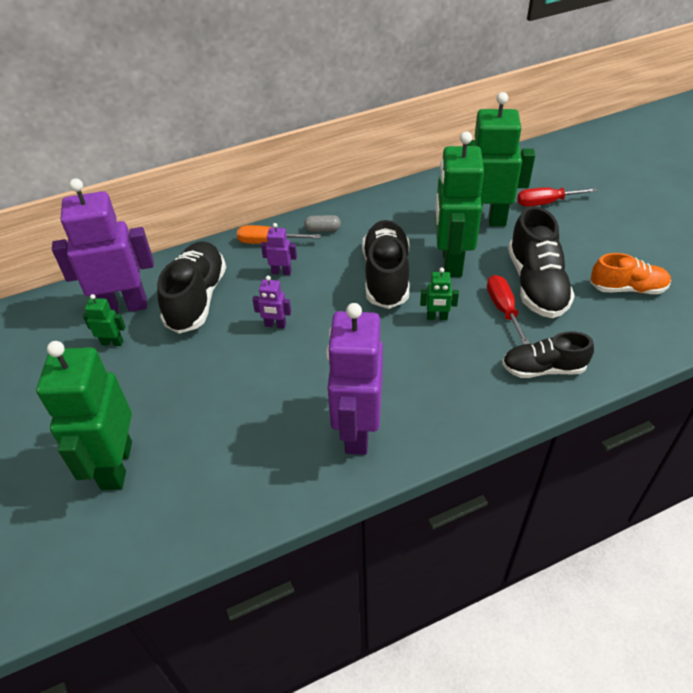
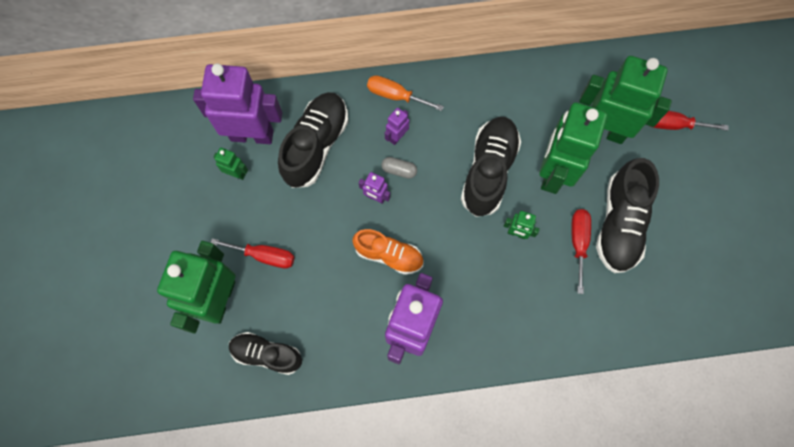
camera: 15 degrees right, 25 degrees up
purple robot [261,223,297,275] -> purple robot turned 75 degrees counterclockwise [385,108,409,145]
grey capsule [304,215,341,232] -> grey capsule moved to [381,157,417,179]
black shoe [502,331,594,378] -> black shoe moved to [229,332,302,375]
orange shoe [590,253,671,294] -> orange shoe moved to [352,229,423,275]
none -> red screwdriver [211,238,295,269]

